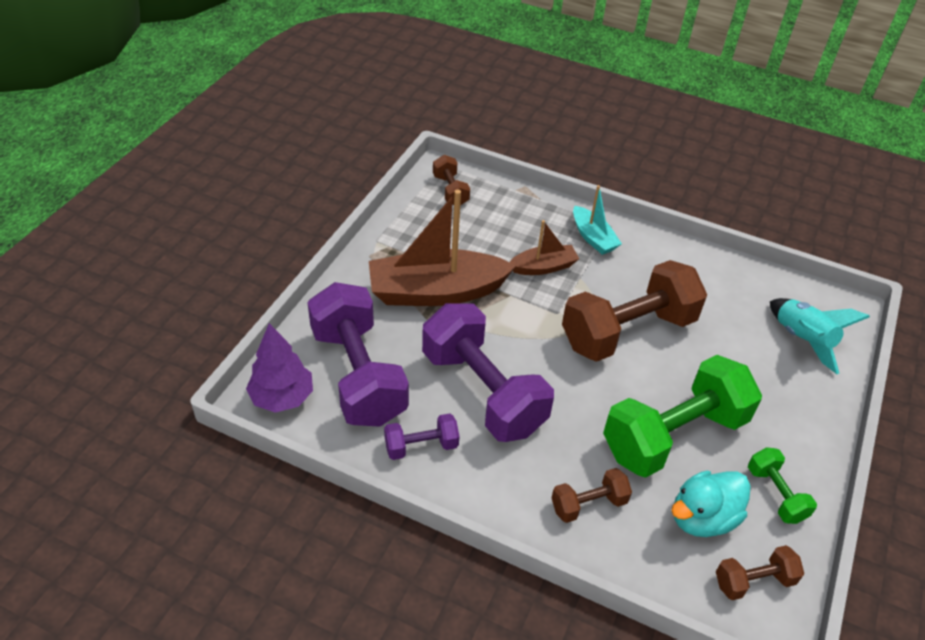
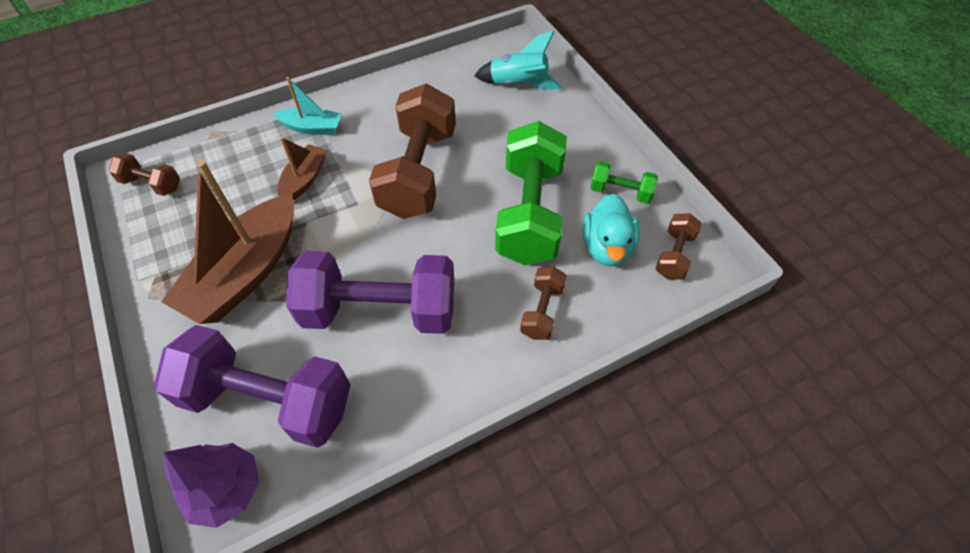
camera: 50 degrees left, 10 degrees up
purple dumbbell [384,413,459,460] -> none

